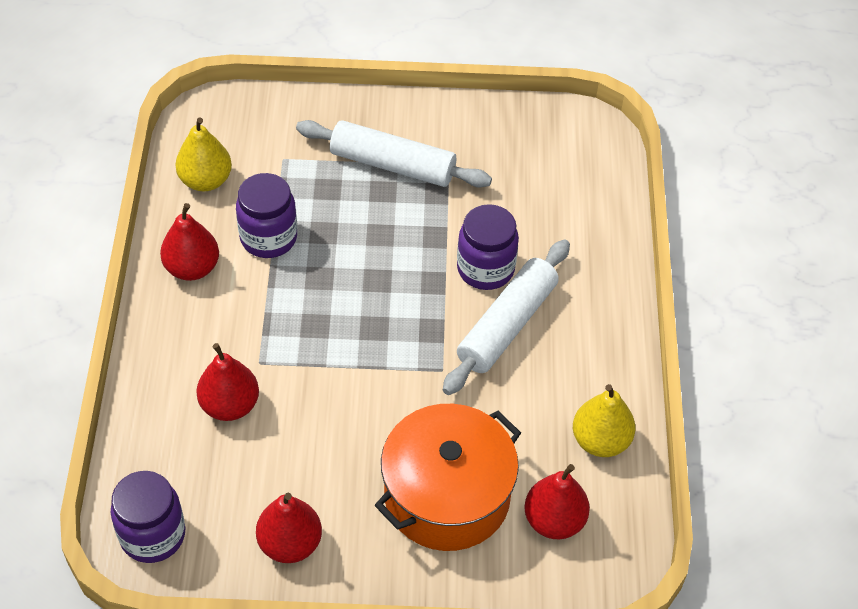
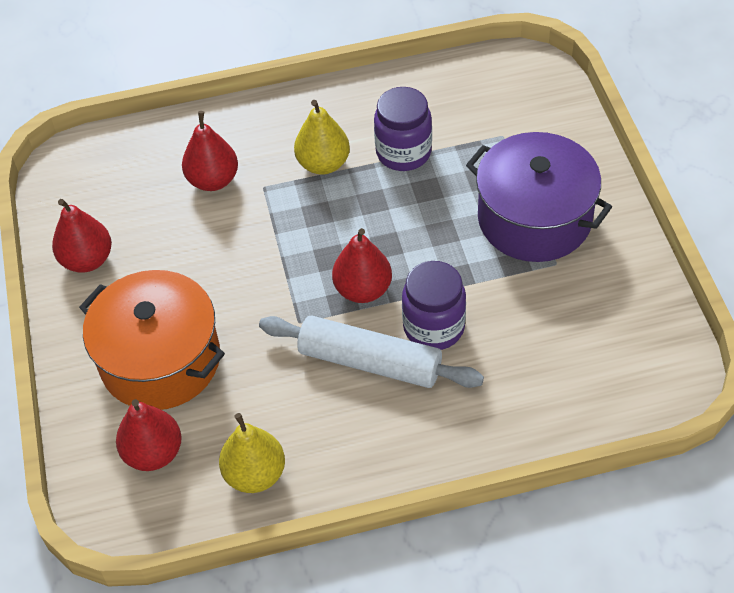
camera: 80 degrees right, 0 degrees up
purple jar [111,471,185,563] -> none
red pear [160,203,219,281] -> red pear moved to [332,228,392,303]
yellow pear [175,117,232,191] -> yellow pear moved to [294,100,350,175]
white rolling pin [296,120,492,188] -> purple pot [466,132,612,262]

